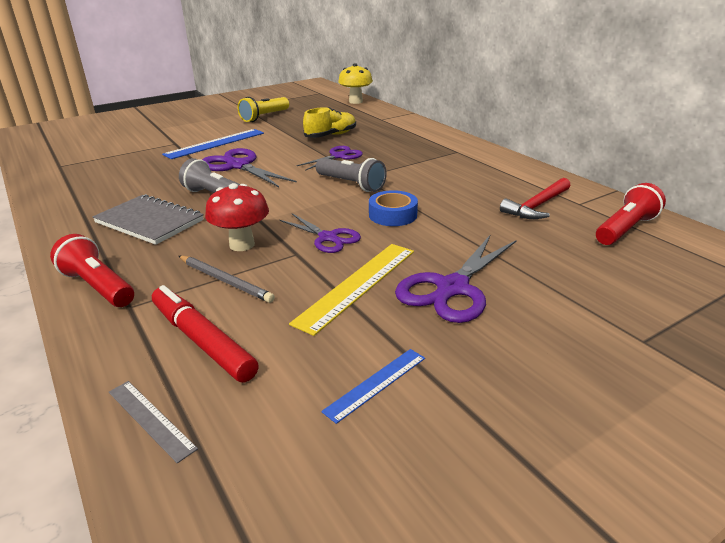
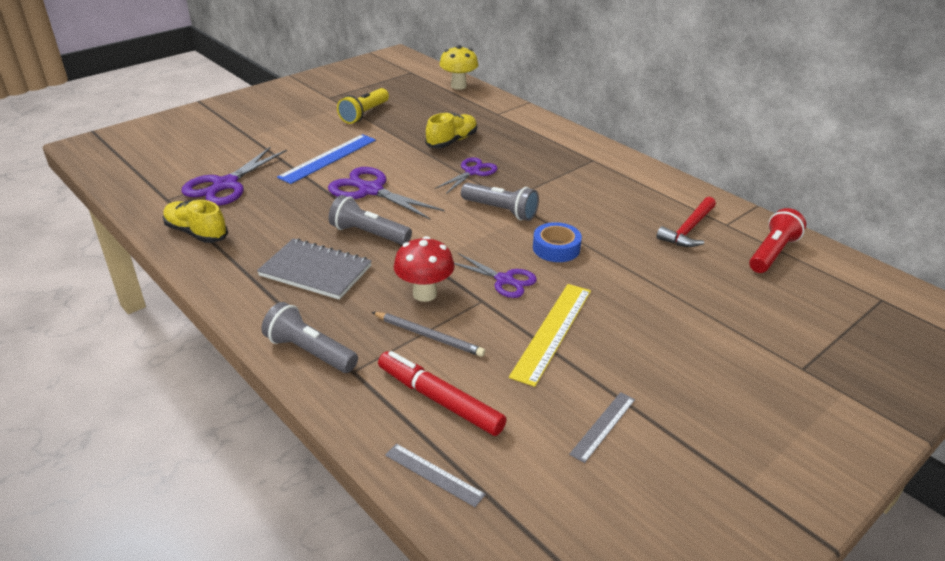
camera: 10 degrees left, 5 degrees up
red flashlight [50,234,134,307] -> grey flashlight [262,302,358,373]
blue ruler [321,349,425,424] -> grey ruler [569,392,635,463]
purple scissors [395,234,517,323] -> purple scissors moved to [181,146,287,205]
none -> yellow shoe [163,200,228,243]

